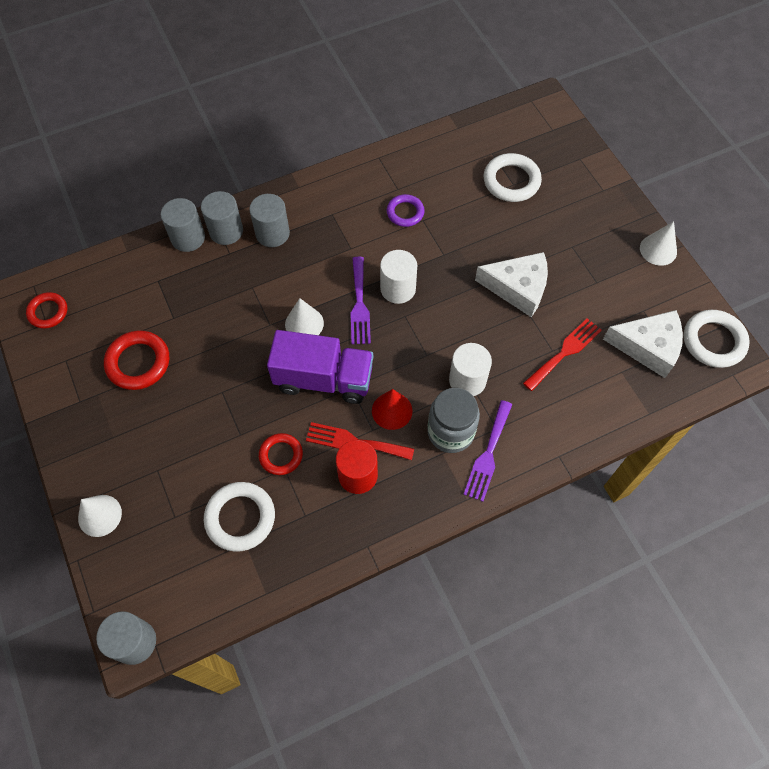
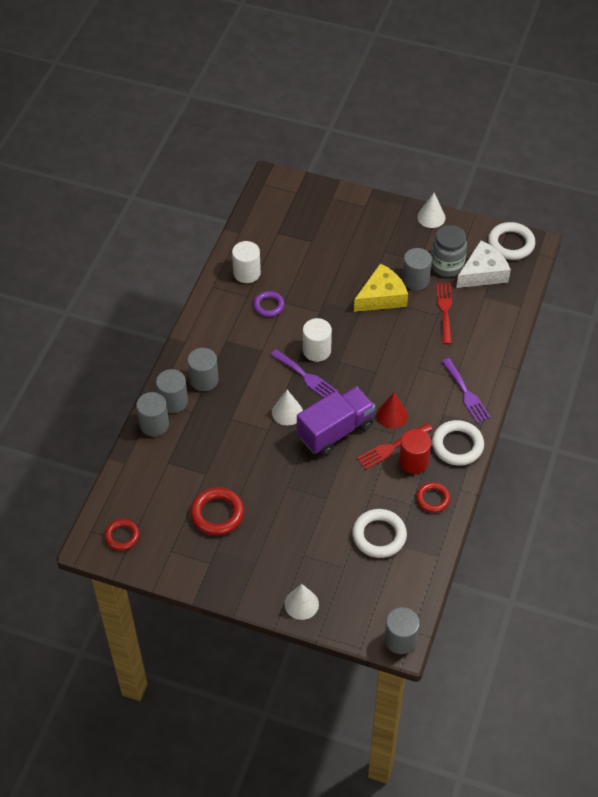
camera: 45 degrees left, 10 degrees down
red ring [259,433,303,475] -> red ring moved to [416,482,450,513]
grey jar [427,388,480,453] -> grey jar moved to [431,225,467,277]
white cylinder [449,343,492,396] -> white cylinder moved to [232,241,261,283]
white cheese [475,252,548,317] -> yellow cheese [354,263,408,312]
white ring [483,153,542,202] -> white ring moved to [432,420,484,466]
none -> grey cylinder [402,248,432,290]

